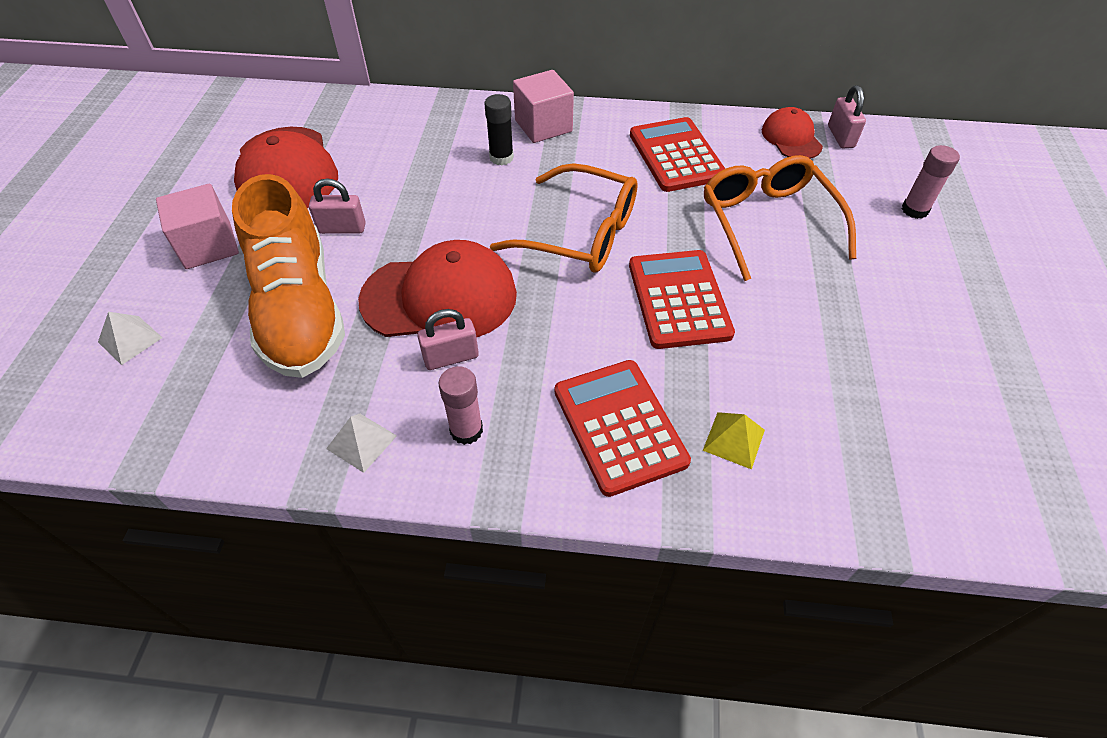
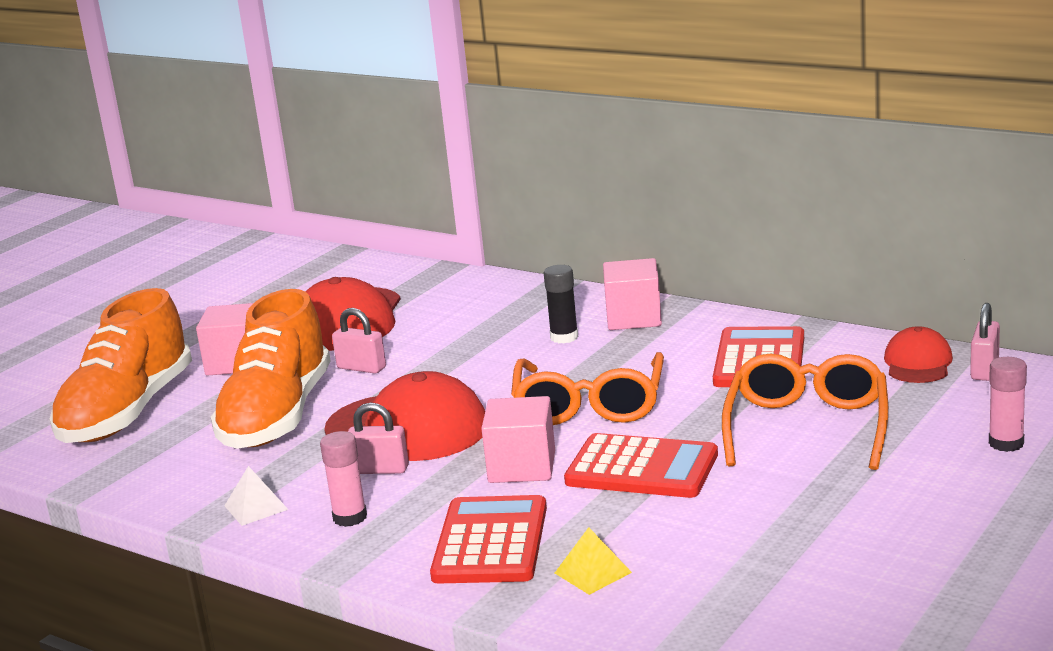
camera: 30 degrees right, 30 degrees down
white pyramid [98,312,163,365] -> orange shoe [50,288,192,443]
orange glasses [490,163,638,273] -> orange glasses turned 45 degrees clockwise [511,352,664,425]
red calculator [629,250,735,349] -> red calculator turned 90 degrees clockwise [564,433,718,498]
none -> pink cube [481,396,555,483]

